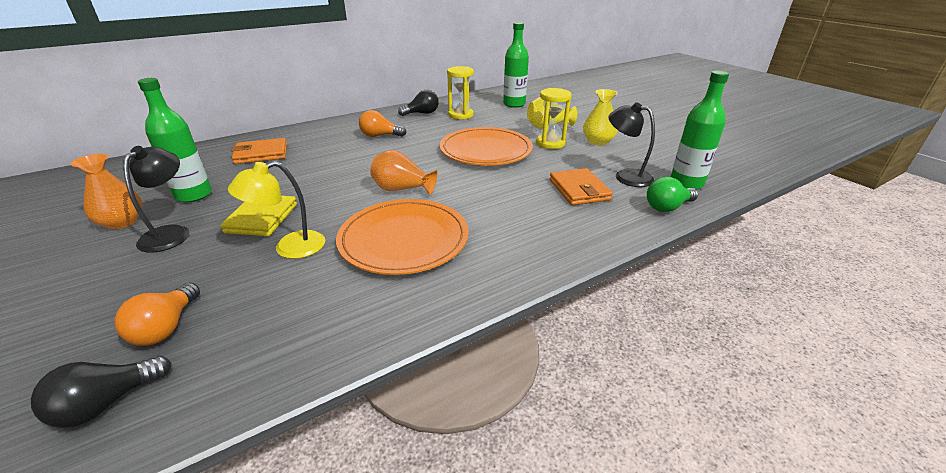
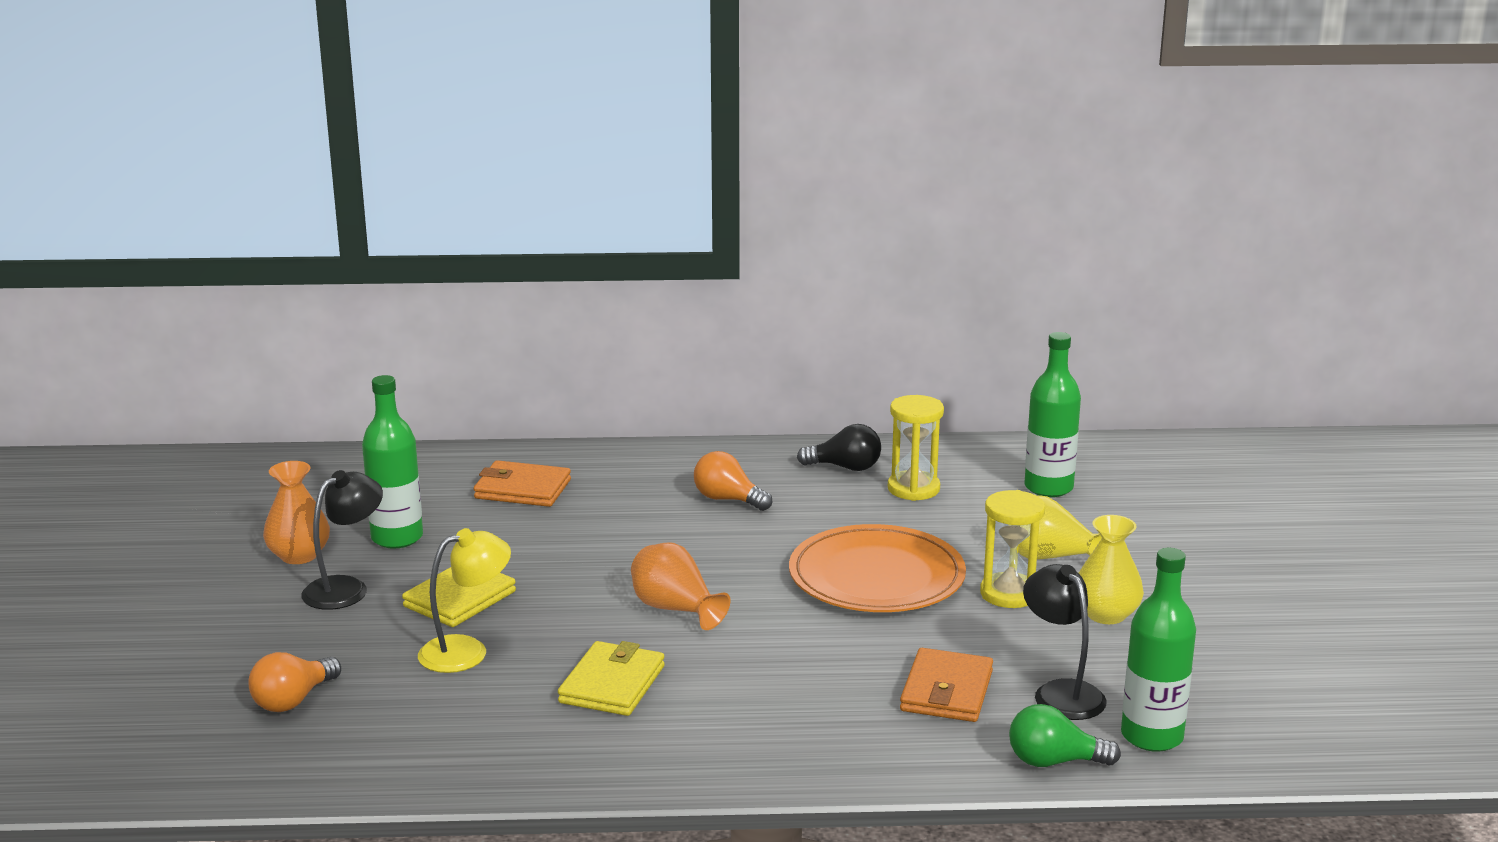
camera: 30 degrees right, 10 degrees down
black light bulb [31,356,171,428] -> none
yellow lamp [228,161,325,259] -> yellow lamp turned 150 degrees clockwise [418,528,511,673]
orange plate [336,199,469,275] -> yellow wallet [558,641,665,716]

